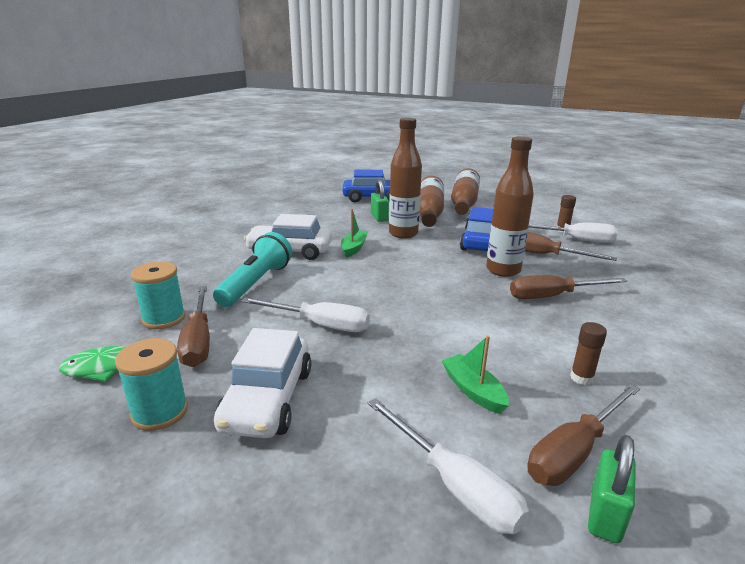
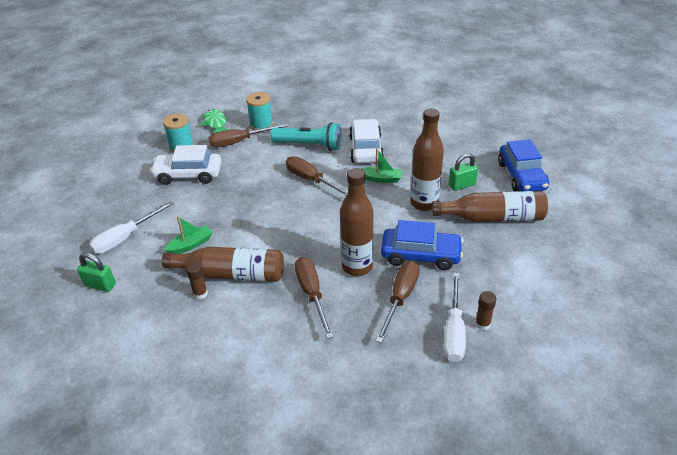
camera: 85 degrees right, 15 degrees up
white screwdriver [241,297,370,332] -> none
brown bottle [451,168,480,215] -> brown bottle moved to [162,247,284,282]
brown screwdriver [527,384,640,486] -> brown screwdriver moved to [286,156,348,196]

